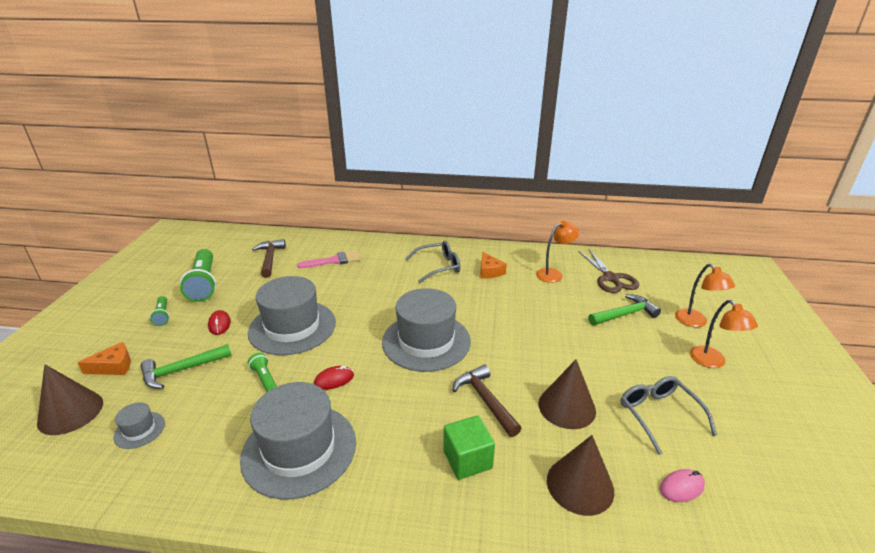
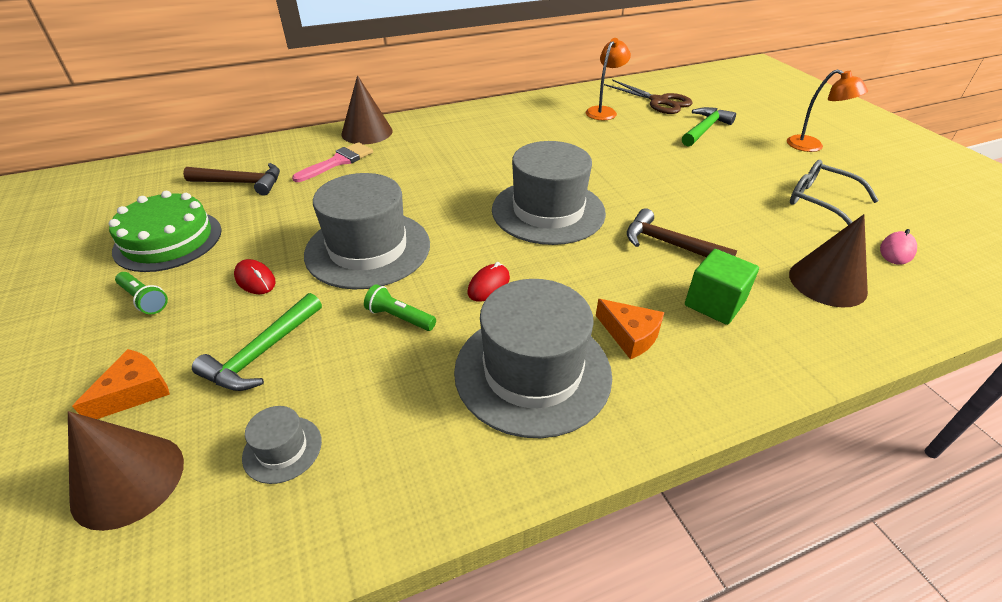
camera: 30 degrees left, 10 degrees up
green flashlight [180,249,216,302] -> green cake [109,191,222,272]
brown hammer [252,239,286,278] -> brown hammer turned 135 degrees clockwise [183,163,280,196]
grey glasses [405,241,461,283] -> none
orange cheese [480,251,507,279] -> orange cheese moved to [596,299,665,359]
brown cone [539,359,596,429] -> brown cone moved to [341,75,393,144]
orange lamp [675,264,735,327] -> none

